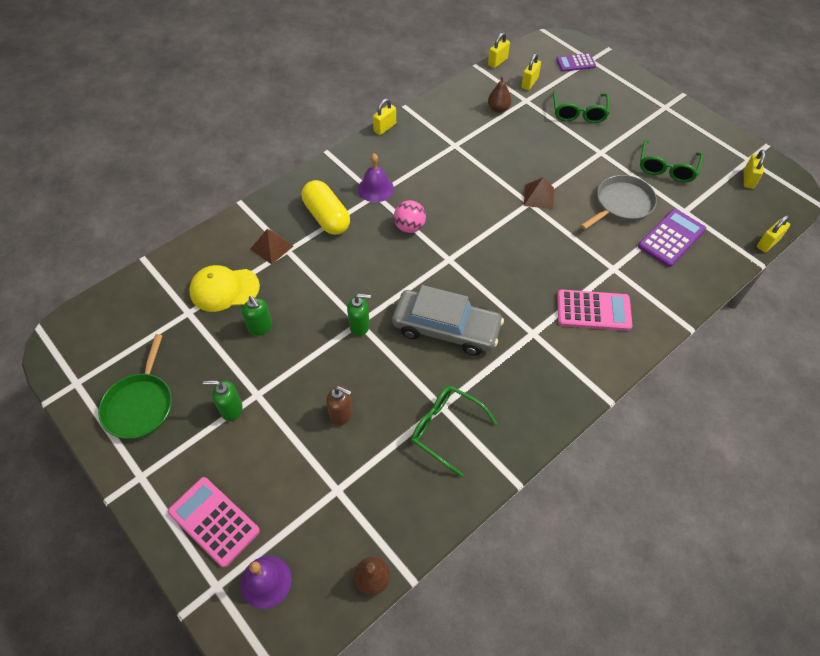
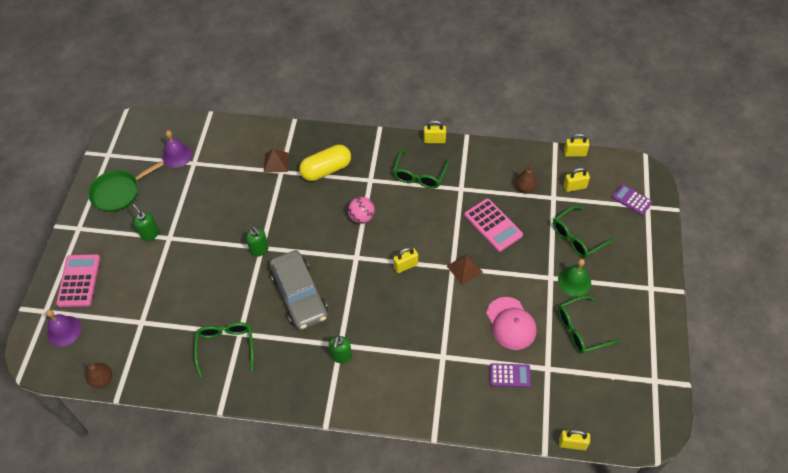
camera: 50 degrees right, 0 degrees up
yellow cap [189,265,260,312] -> none
green soap dispenser [242,296,272,336] -> green soap dispenser moved to [329,336,352,364]
yellow capsule [302,180,350,235] -> yellow capsule turned 45 degrees clockwise [299,145,351,181]
brown soap dispenser [326,386,353,426] -> none
purple bell [358,153,394,202] -> purple bell moved to [162,130,192,168]
pink calculator [557,290,633,331] -> pink calculator moved to [464,198,523,252]
grey pan [581,175,657,229] -> pink cap [486,297,537,350]
purple calculator [638,209,706,267] -> purple calculator [489,363,531,387], size x0.65
yellow padlock [744,150,766,189] -> yellow padlock moved to [393,247,418,273]
none -> green glasses [393,149,449,189]
none -> green bell [558,259,591,297]

